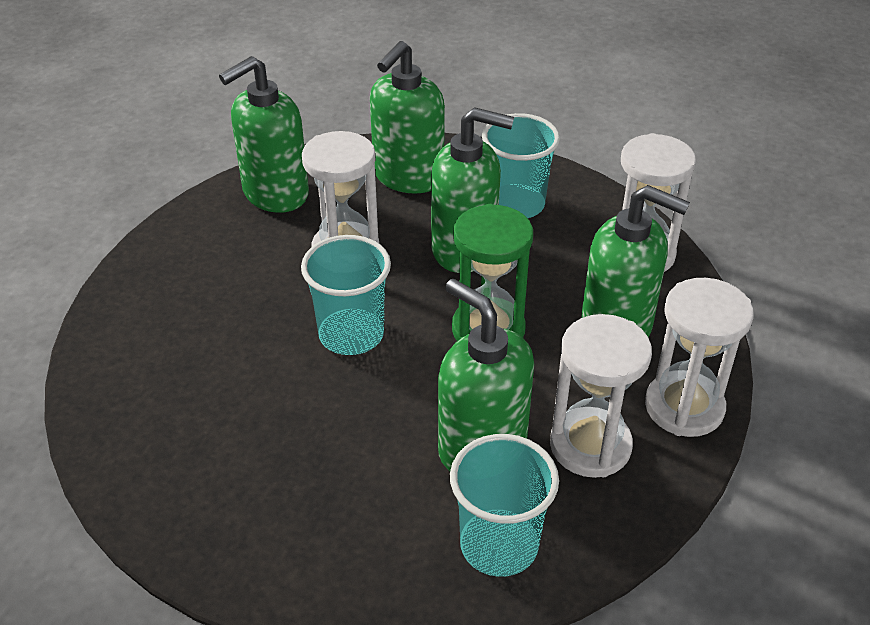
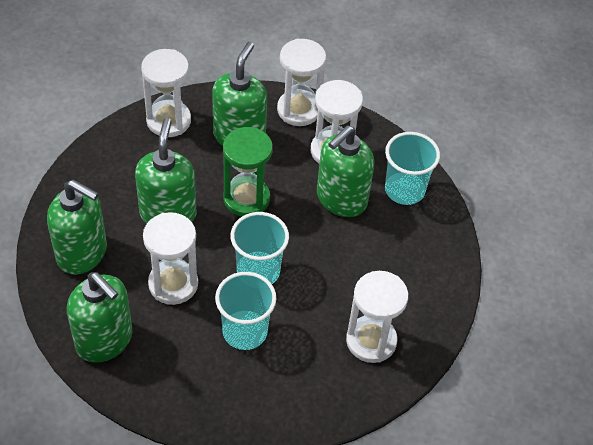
camera: 100 degrees left, 10 degrees up
turquoise cup [482,113,560,218] -> turquoise cup moved to [215,272,276,350]
none -> white hourglass [346,271,408,363]

